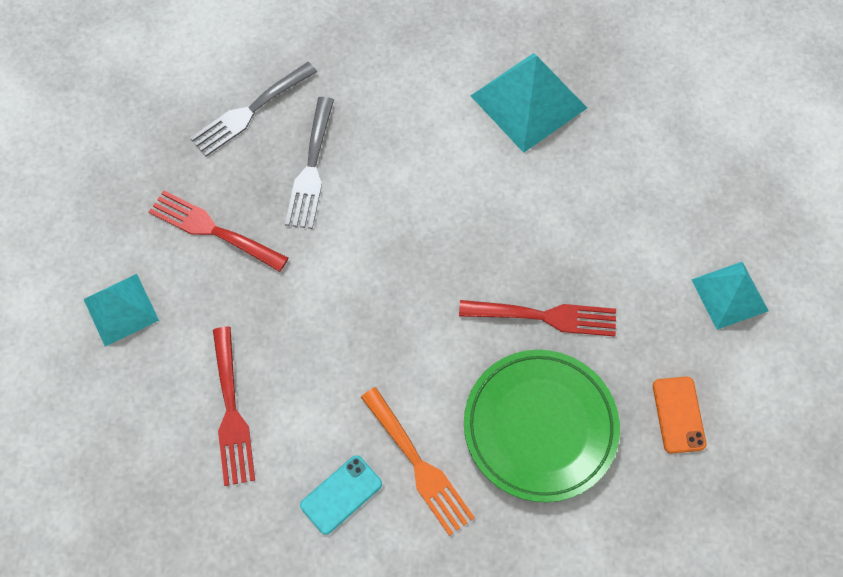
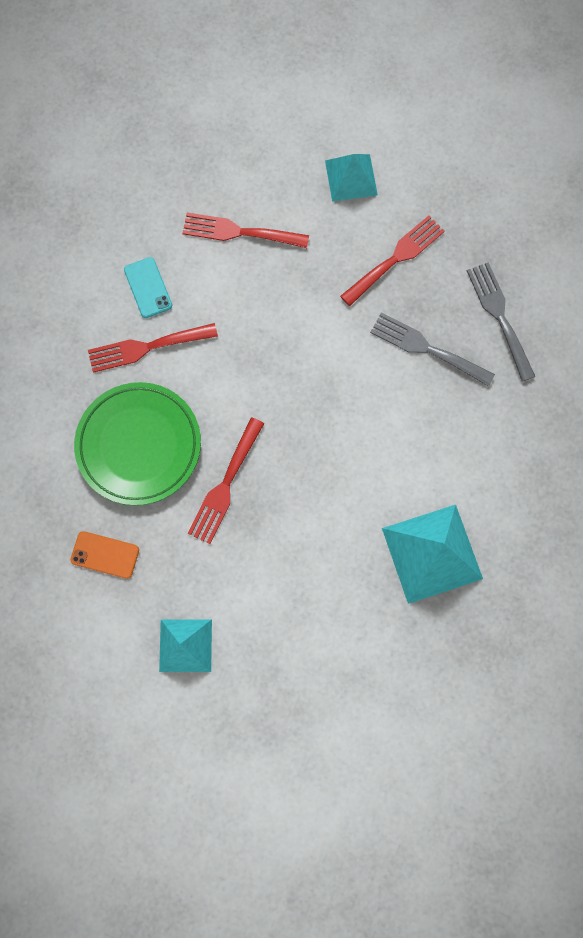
camera: 110 degrees right, 10 degrees up
orange fork [361,387,475,536] -> red fork [88,323,218,373]

